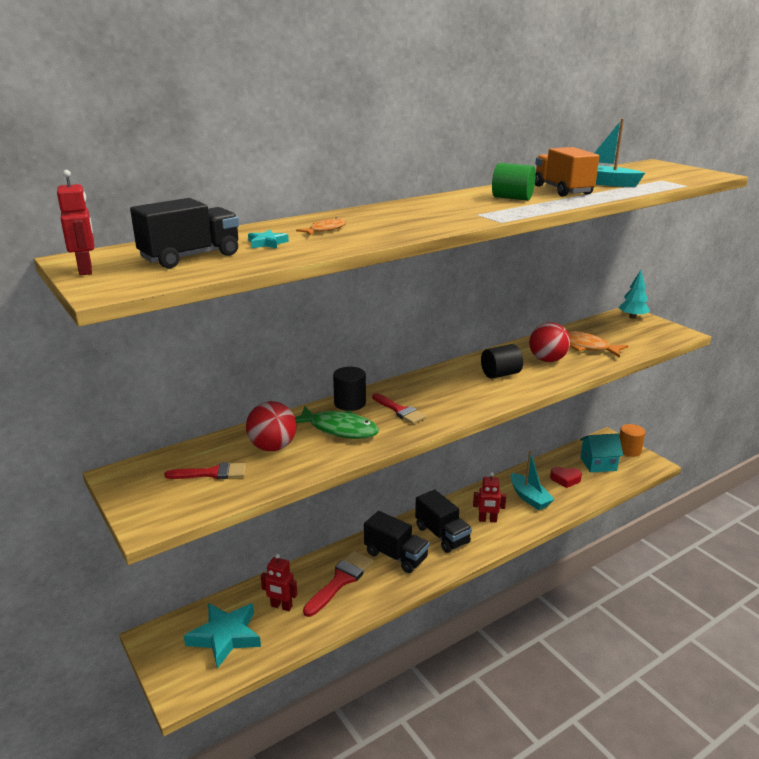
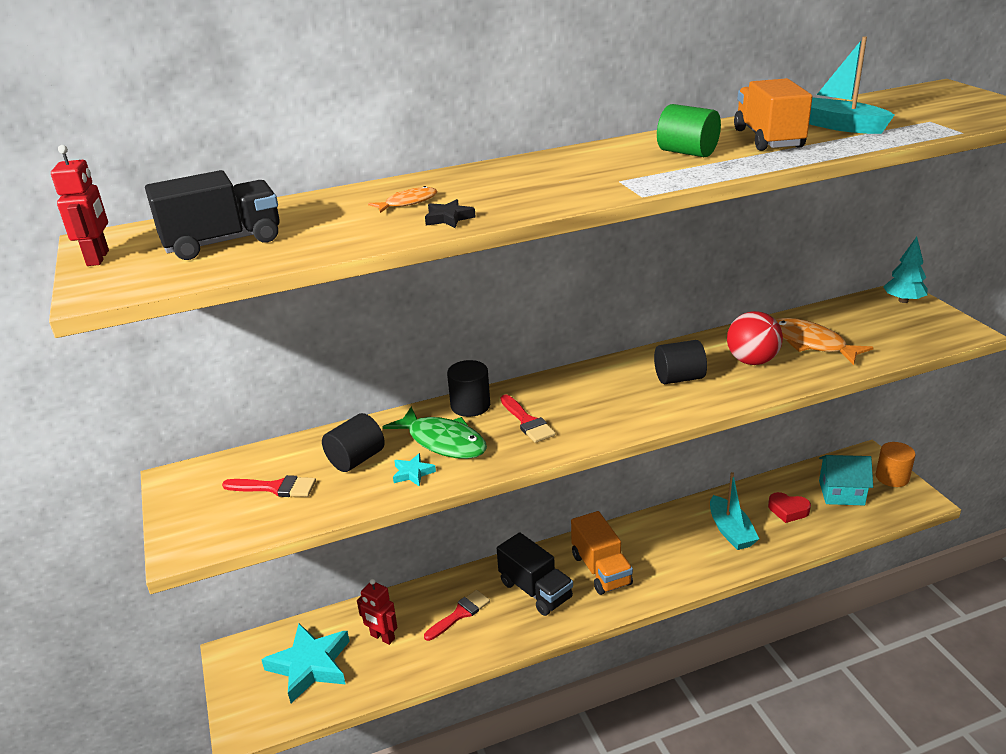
camera: 15 degrees right, 5 degrees up
red ball [246,401,297,451] -> black cylinder [322,413,385,472]
turquoise star [248,230,289,249] -> turquoise star moved to [393,453,436,487]
red brush [303,551,374,617] -> red brush [424,590,490,641], size x0.66
black truck [415,489,472,553] -> orange truck [571,511,633,595]
red robot [473,472,506,522] -> none
none -> black star [425,199,476,228]

